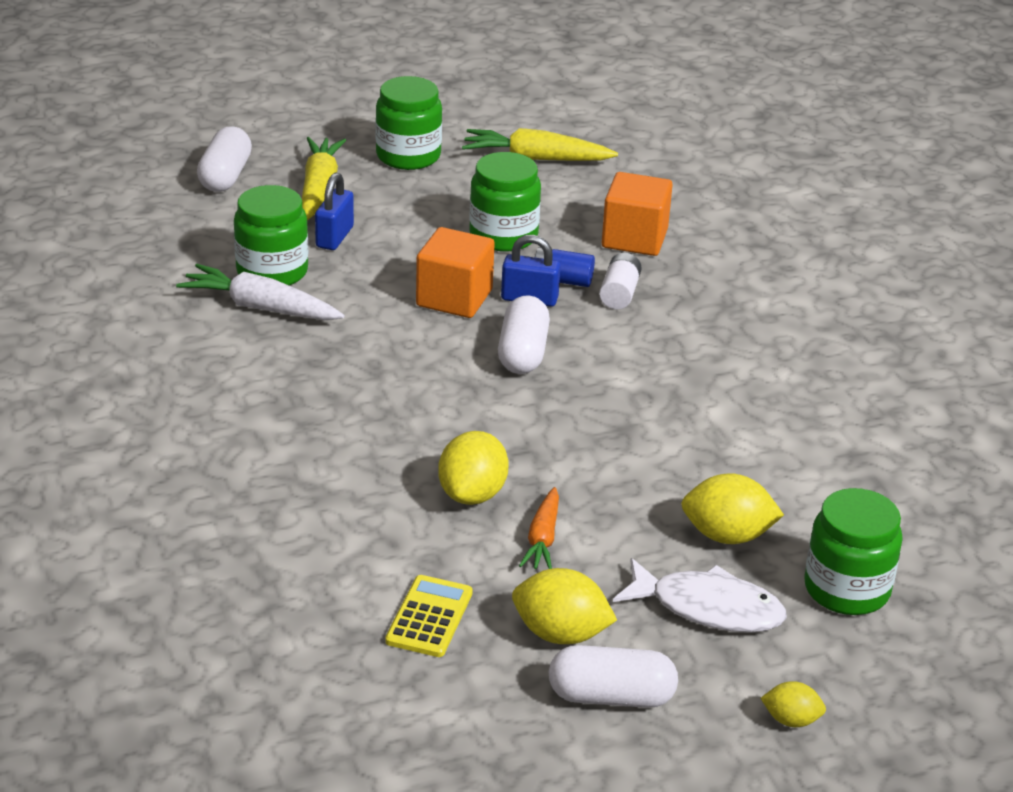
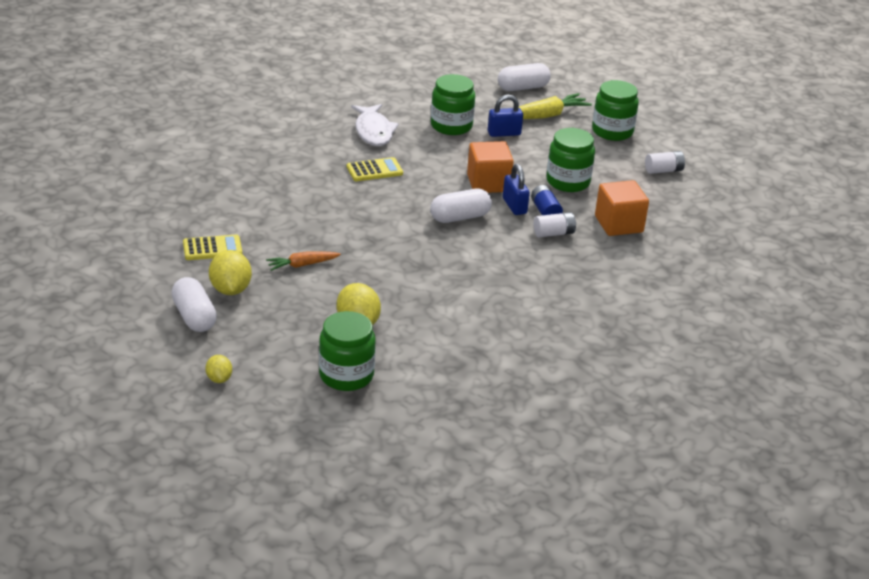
camera: 60 degrees right, 0 degrees up
white carrot [176,264,344,320] -> none
yellow lemon [438,431,509,505] -> none
yellow carrot [462,128,618,161] -> white battery [645,151,685,174]
white fish [613,558,787,633] -> white fish moved to [351,104,399,146]
none -> yellow calculator [347,157,403,181]

